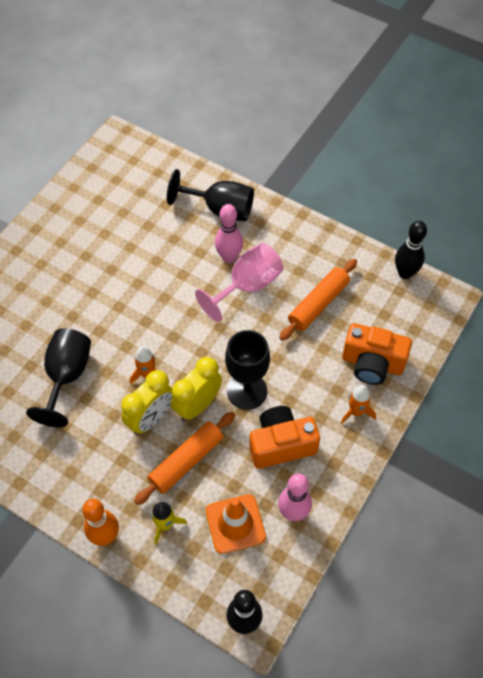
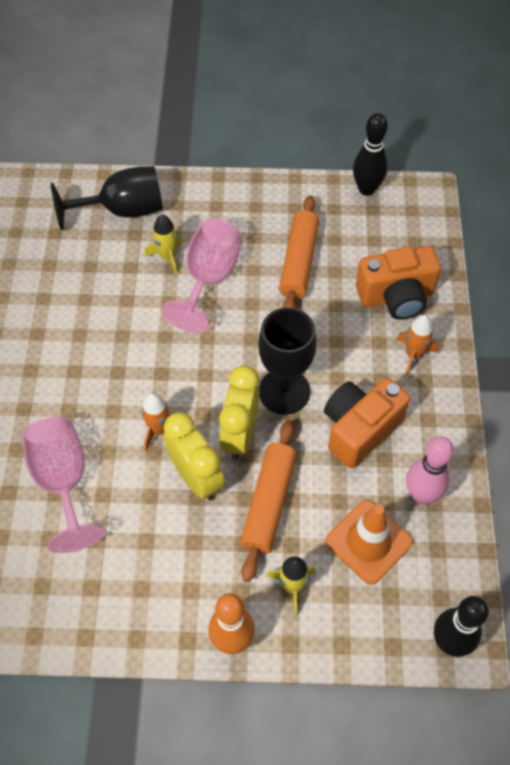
camera: 30 degrees left, 0 degrees up
black goblet [26,328,91,427] -> pink goblet [22,417,105,553]
yellow clock [121,370,173,435] -> yellow clock turned 45 degrees counterclockwise [164,412,225,501]
pink bowling pin [215,204,243,263] -> yellow rocket [145,215,183,275]

